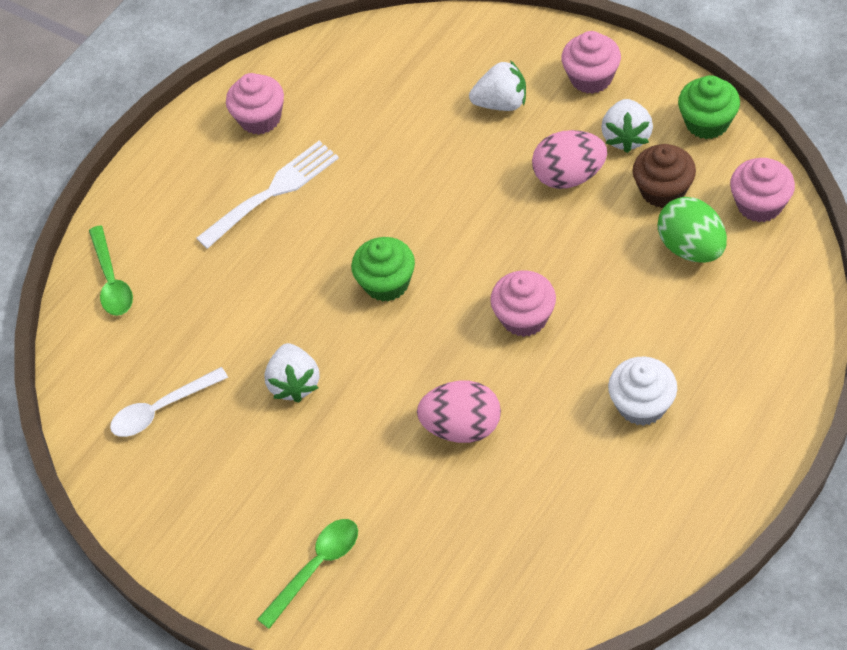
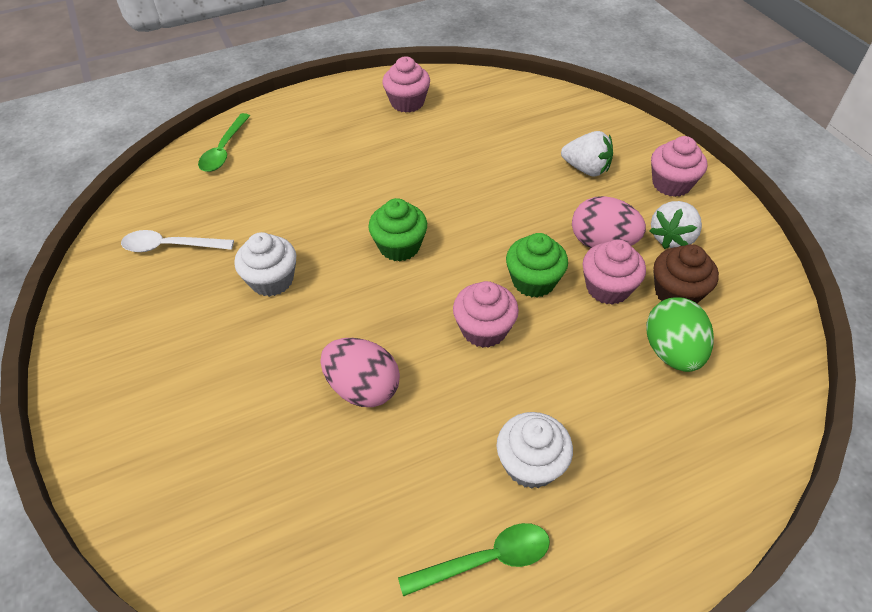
camera: 25 degrees right, 5 degrees down
white fork [196,141,339,249] -> none
green spoon [257,519,358,629] -> green spoon moved to [398,523,550,597]
white strawberry [264,343,320,403] -> white cupcake [234,232,296,297]
green cupcake [678,75,740,139] -> green cupcake moved to [506,233,568,298]
pink cupcake [730,158,795,222] -> pink cupcake moved to [583,240,646,305]

